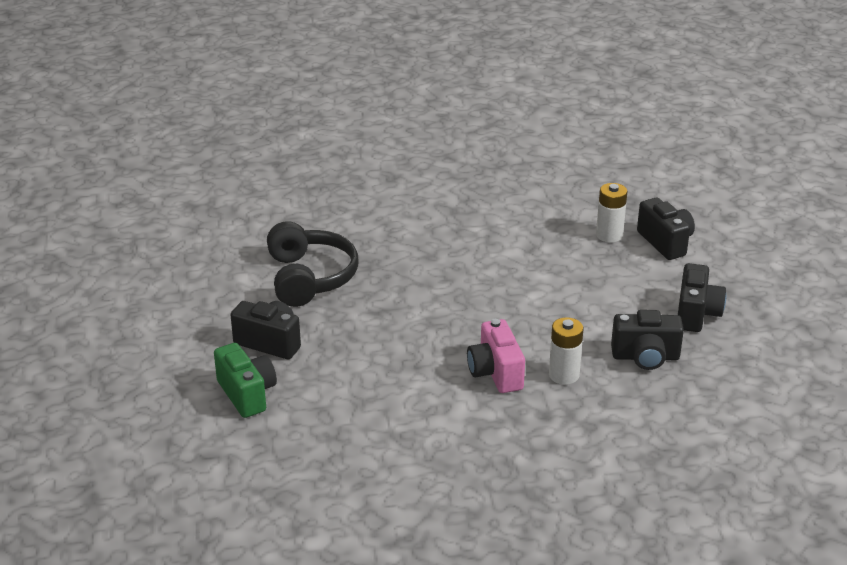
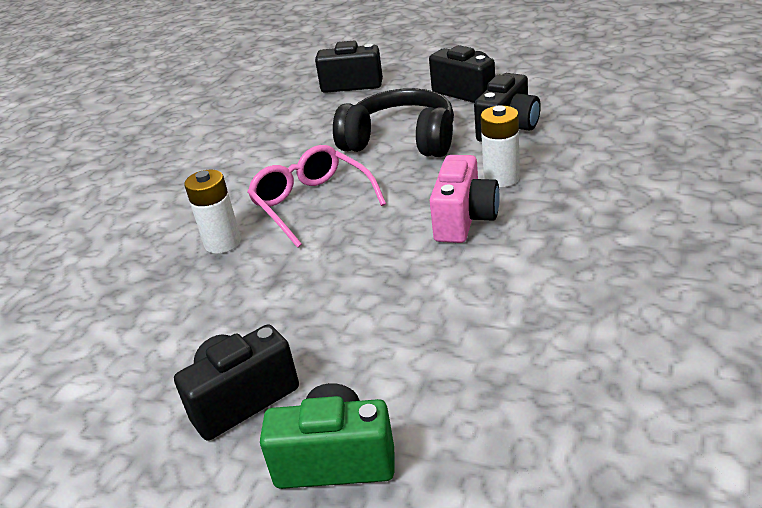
camera: 55 degrees left, 0 degrees up
black headphones [267,221,358,307] -> black headphones moved to [333,88,454,157]
pink camera [467,319,525,393] -> pink camera turned 90 degrees counterclockwise [430,155,500,243]
white battery [596,183,627,243] -> white battery moved to [184,170,241,254]
none -> pink glasses [247,145,386,248]

